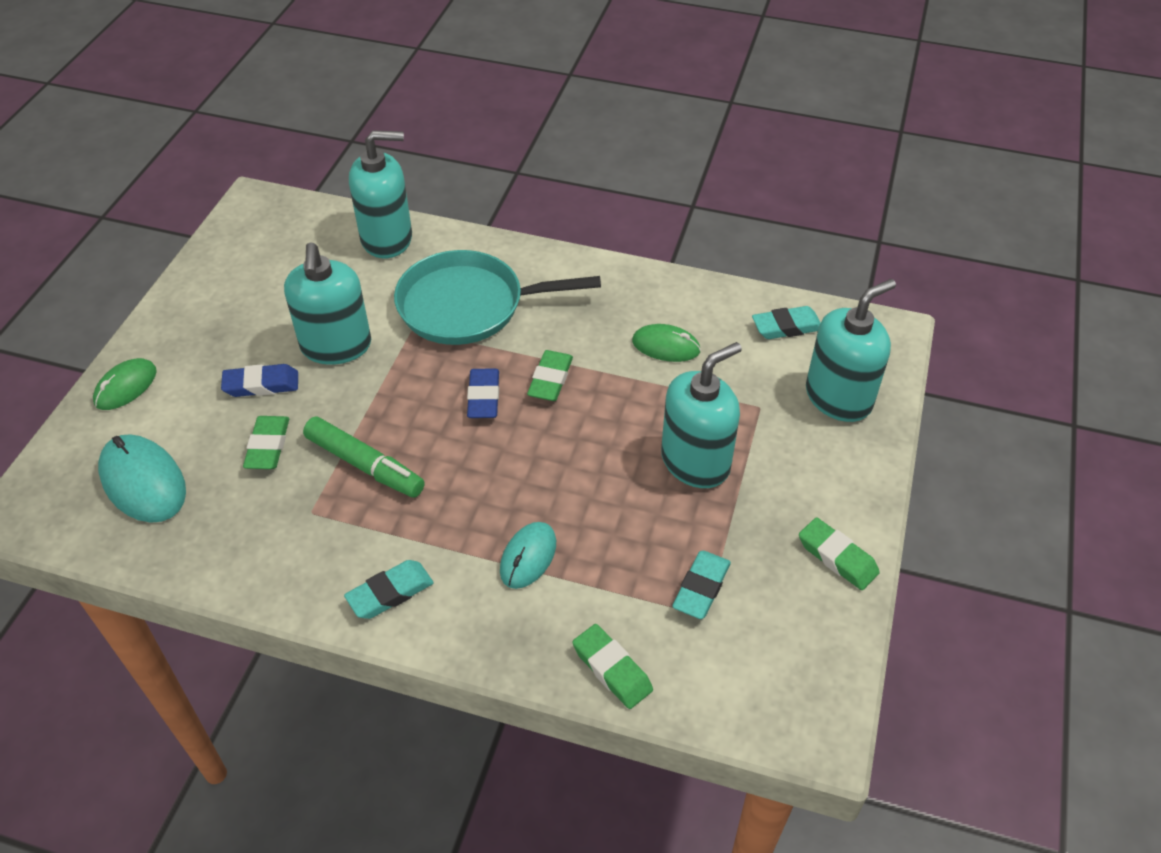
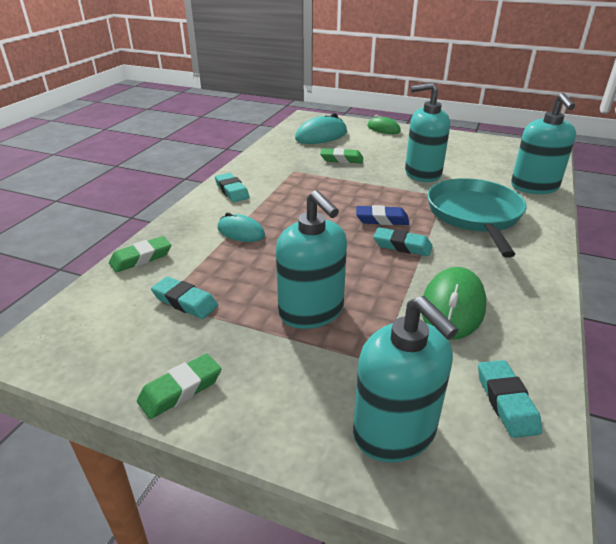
camera: 95 degrees right, 15 degrees down
blue eraser [221,364,298,397] -> none
green marker [303,416,425,498] -> none
green eraser [527,350,573,401] -> turquoise eraser [373,227,433,256]
green mouse [632,324,701,362] -> green mouse [422,267,486,340], size x1.57

